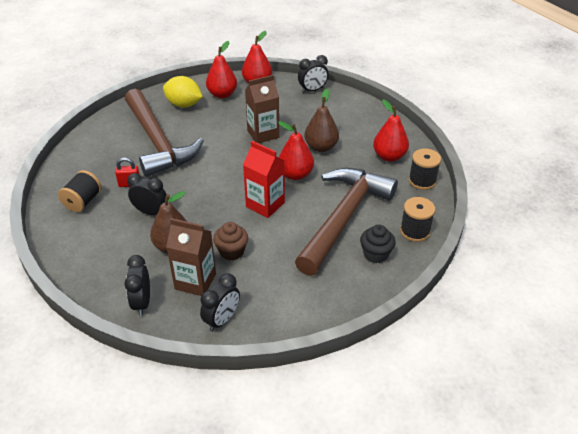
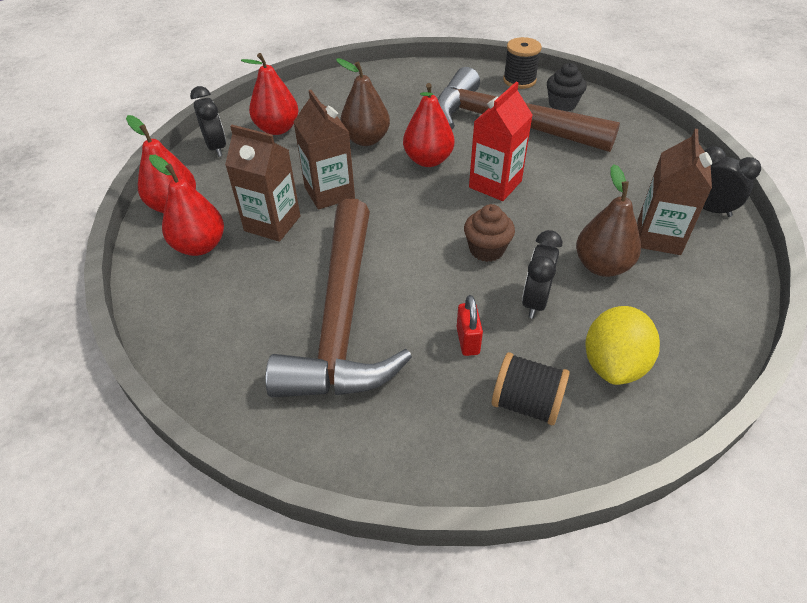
camera: 90 degrees left, 5 degrees up
black clock [124,255,150,316] -> none
brown hammer [125,89,204,177] -> brown hammer turned 120 degrees clockwise [265,199,412,397]
yellow lemon [163,76,203,108] -> yellow lemon moved to [586,306,660,385]
brown cupcake [213,222,248,260] -> brown cupcake moved to [464,204,515,262]
red pear [373,99,409,162] -> red pear moved to [241,53,299,135]
black spool [409,149,441,190] -> none
none -> brown carton [225,125,300,242]

